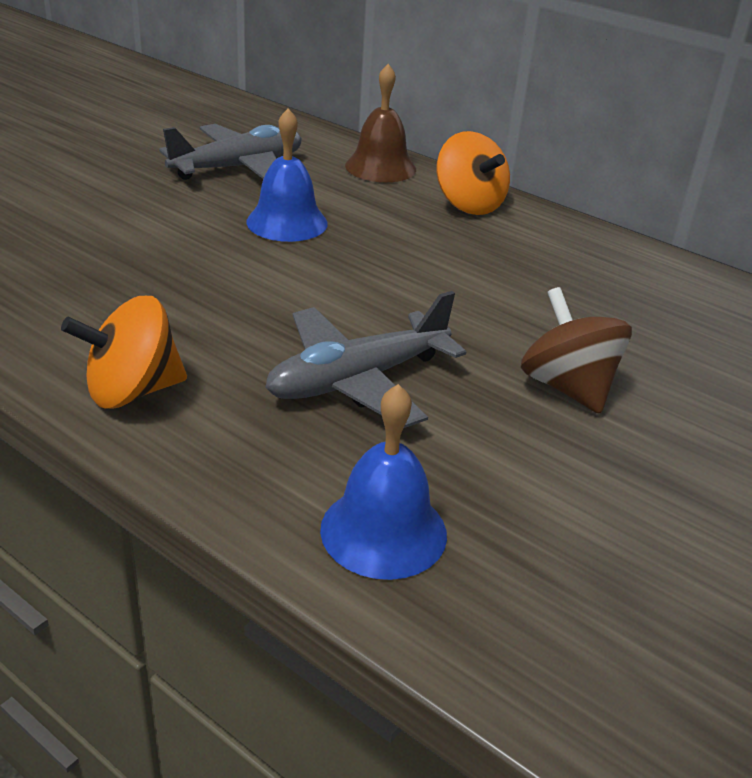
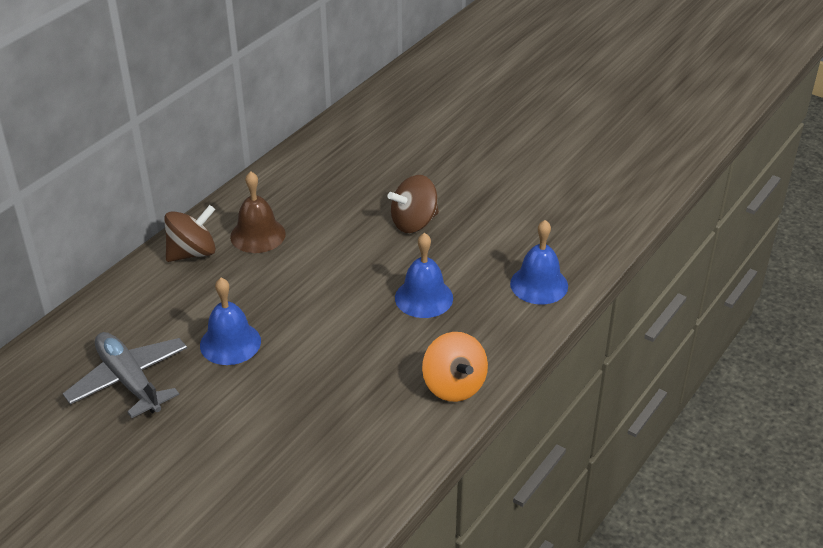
camera: 90 degrees left, 5 degrees up
grey plane [265,291,466,428] -> blue bell [395,233,453,318]
brown bell [345,64,416,182] -> brown bell moved to [230,171,286,253]
orange spinning top [436,131,510,215] -> brown spinning top [164,205,216,262]

